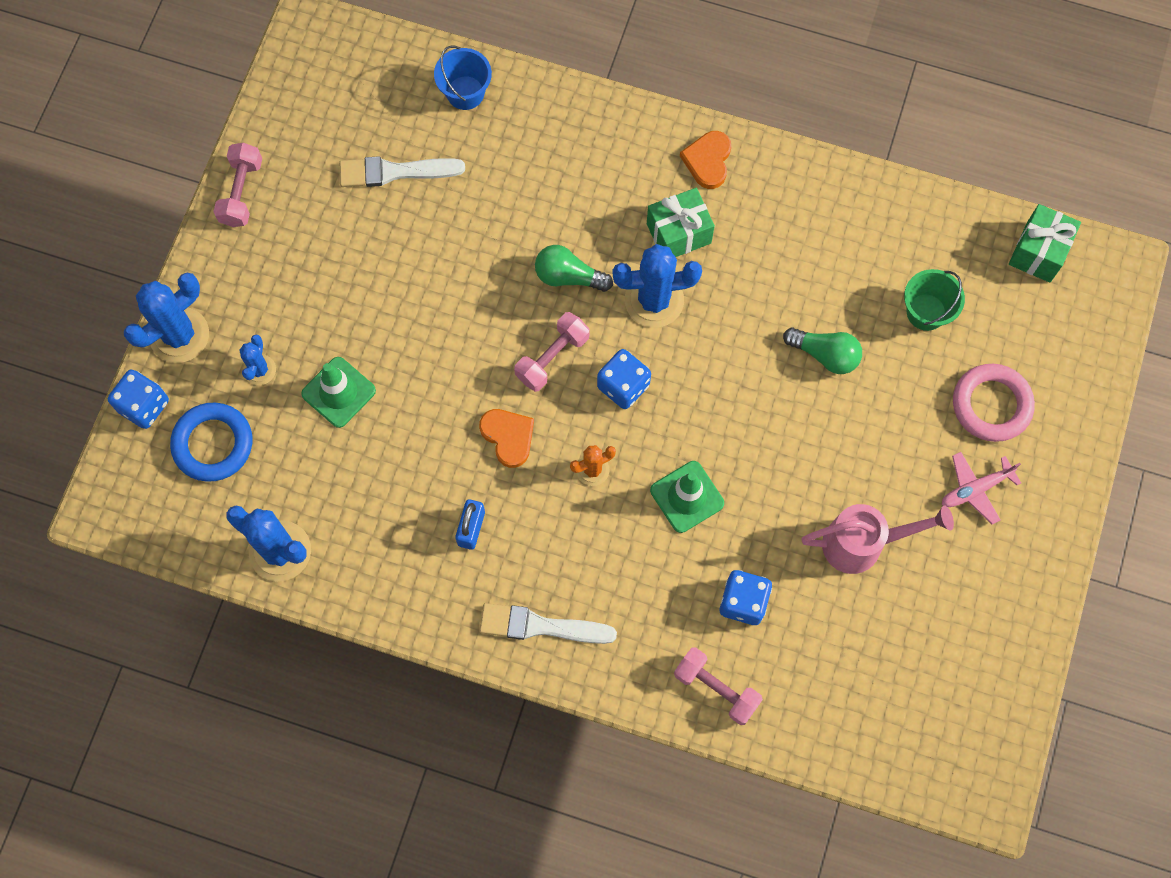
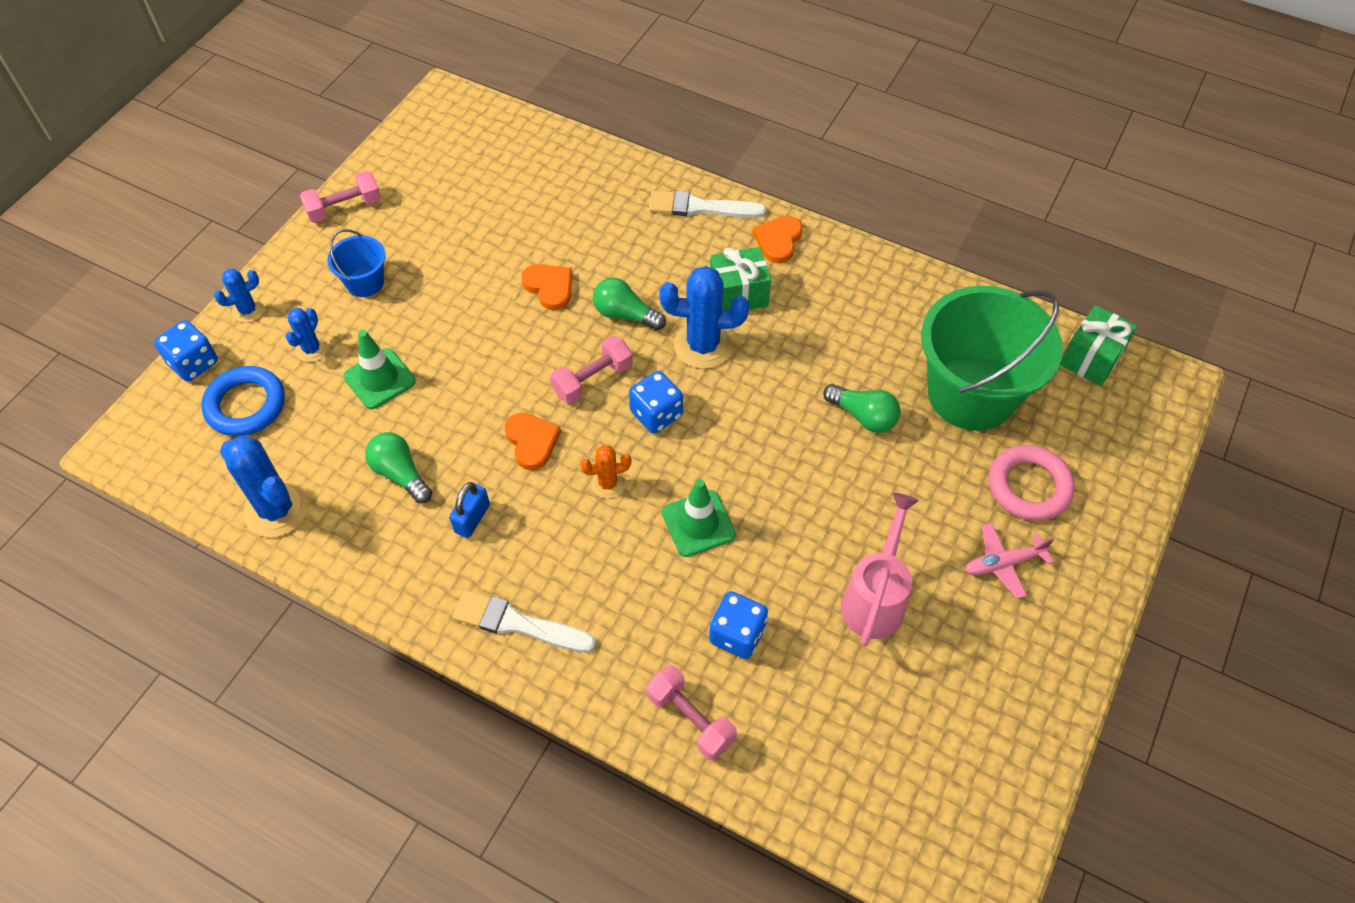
camera: 10 degrees right, 15 degrees down
blue cactus [124,273,209,363] -> blue cactus [214,269,264,323], size x0.54
pink dumbbell [213,143,262,227] -> pink dumbbell turned 45 degrees clockwise [300,171,381,223]
white brush [339,156,465,187] -> white brush moved to [649,191,766,218]
blue bucket [434,46,492,110] -> blue bucket moved to [327,229,386,297]
pink watering can [801,504,954,574] -> pink watering can turned 75 degrees counterclockwise [841,493,919,646]
green bucket [904,269,965,331] -> green bucket [921,286,1063,431], size x2.20
none -> green light bulb [365,432,432,503]
none -> orange heart [522,264,572,310]

